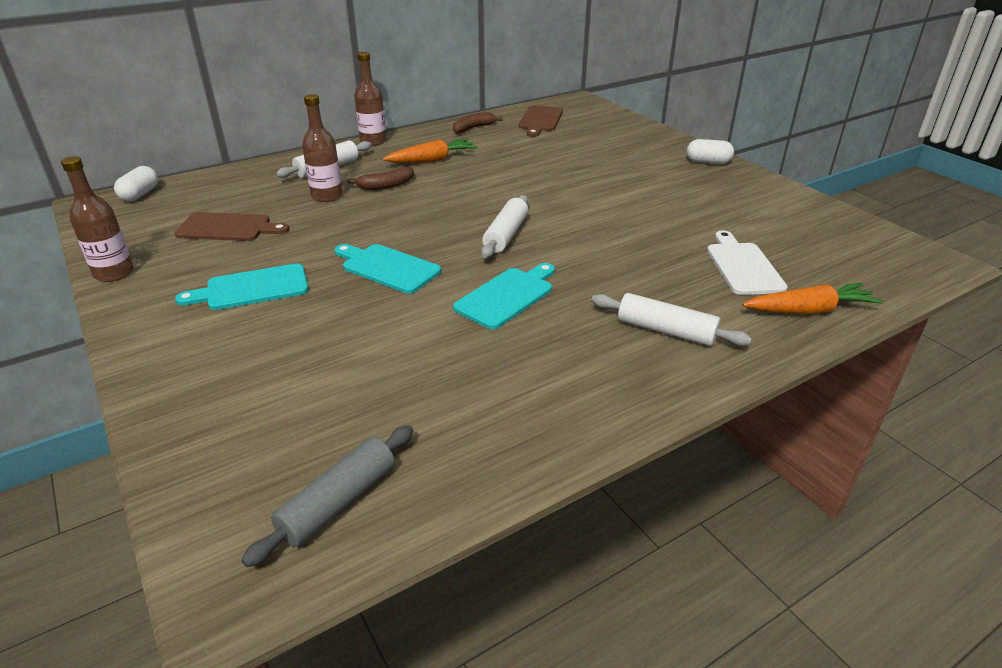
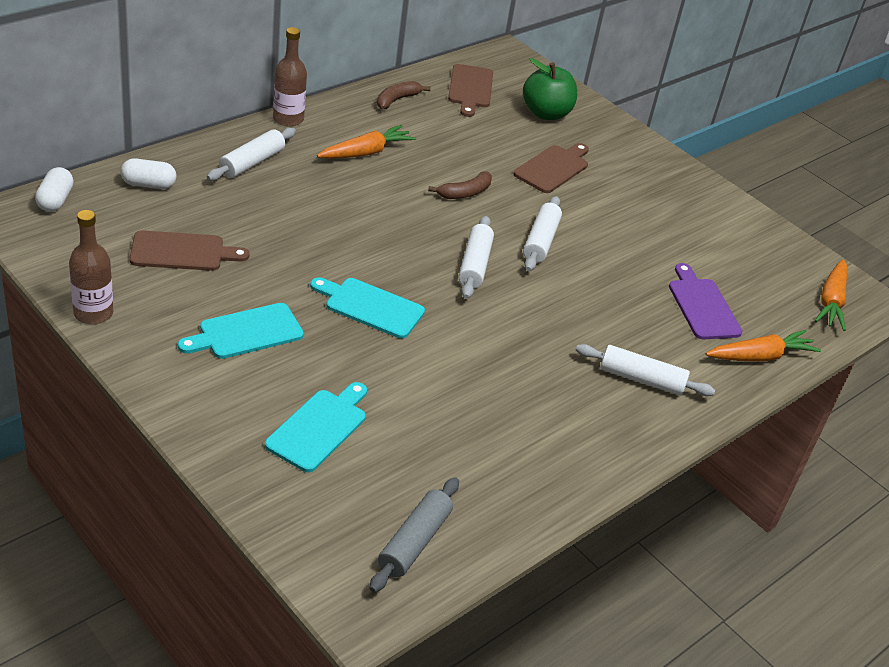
camera: 15 degrees left, 5 degrees up
brown bottle [302,94,343,202] -> none
brown banana [347,167,414,190] -> brown banana moved to [428,171,492,199]
turquoise cutting board [453,263,555,329] -> turquoise cutting board moved to [265,382,367,472]
white capsule [687,139,734,164] -> white capsule moved to [121,158,176,189]
white cutting board [707,231,788,295] -> purple cutting board [669,263,742,340]
none -> brown cutting board [513,143,589,193]
none -> green apple [523,58,577,120]
none -> white rolling pin [523,196,562,271]
none -> orange carrot [815,259,847,331]

